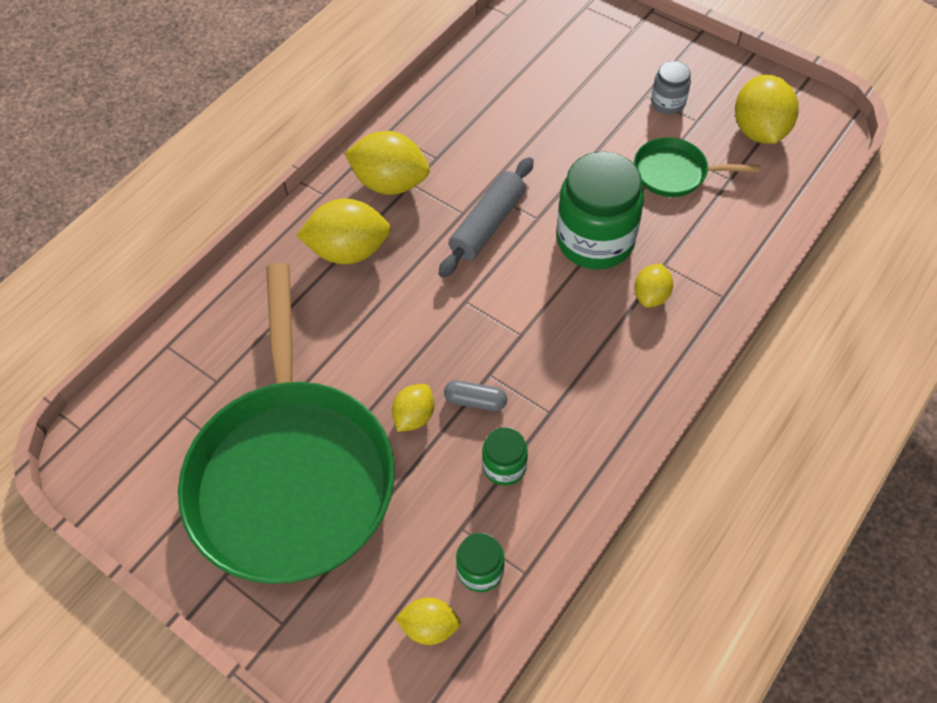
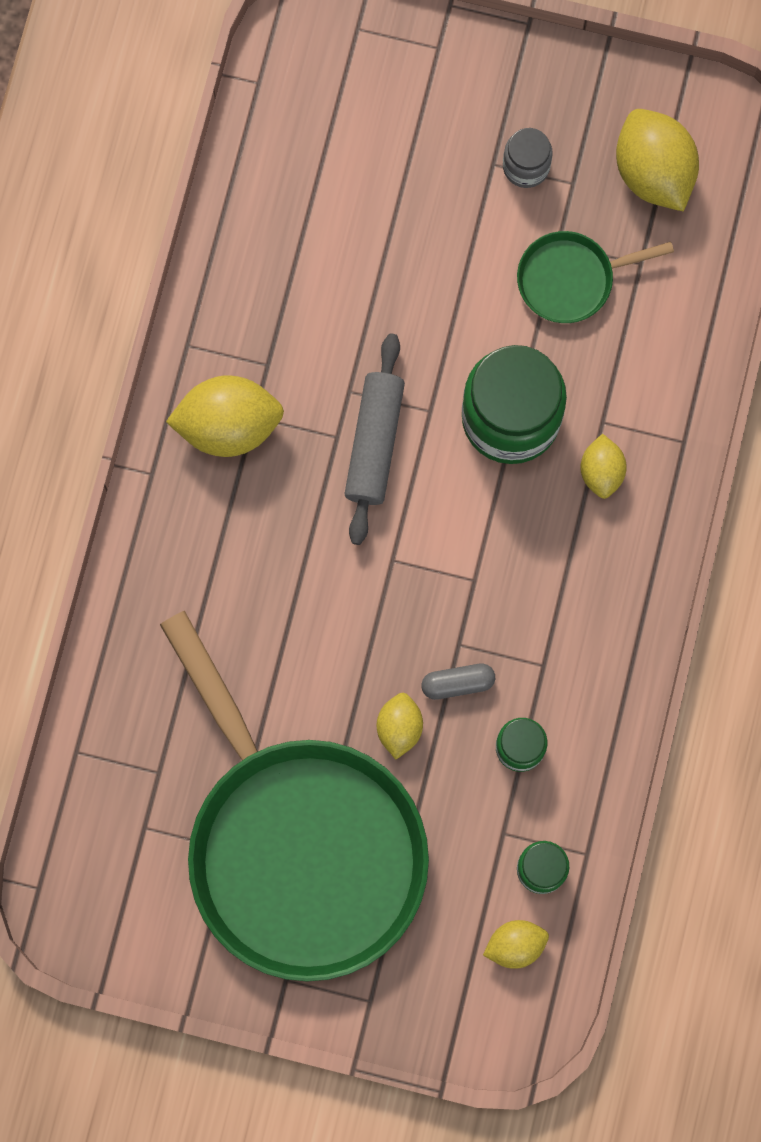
camera: 25 degrees left, 20 degrees up
yellow lemon [296,199,391,264] -> none

